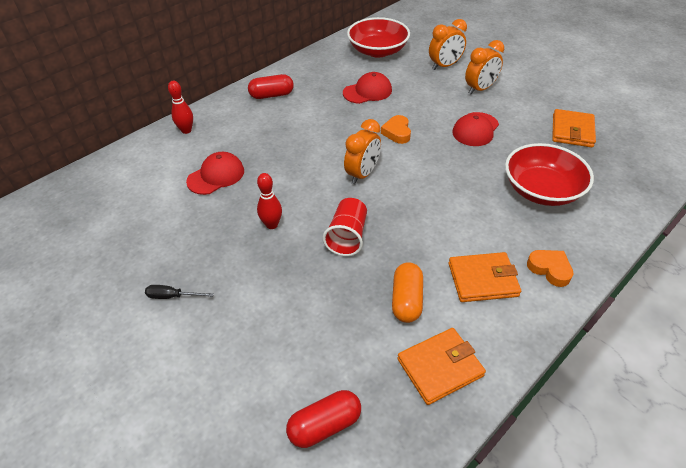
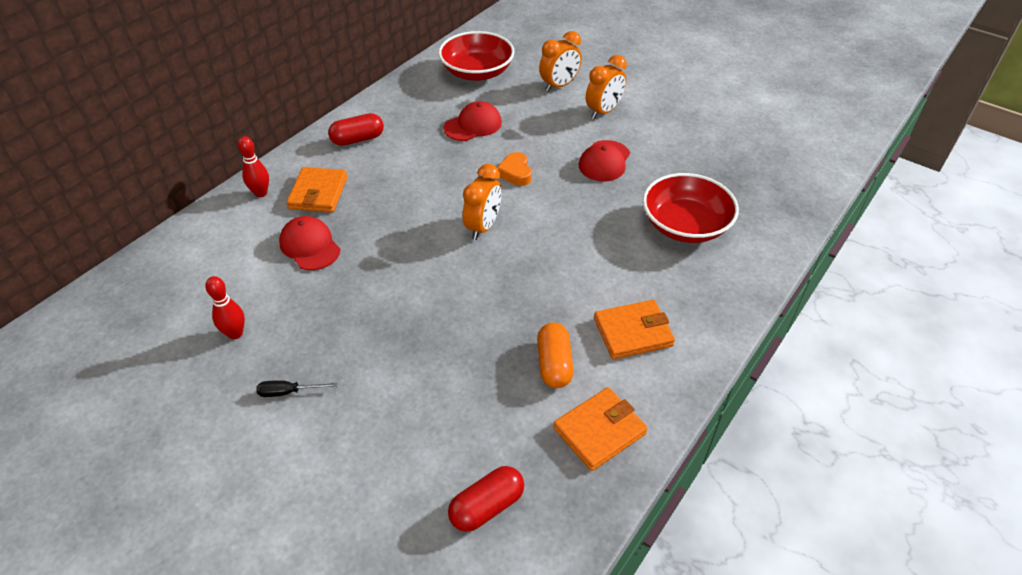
camera: 10 degrees left, 0 degrees up
red cap [186,152,244,195] -> red cap turned 75 degrees counterclockwise [279,216,341,270]
red bowling pin [257,173,282,229] -> red bowling pin moved to [205,276,245,339]
red cup [323,198,367,256] -> none
orange heart [527,250,573,287] -> none
orange wallet [552,109,596,147] -> orange wallet moved to [286,167,347,213]

